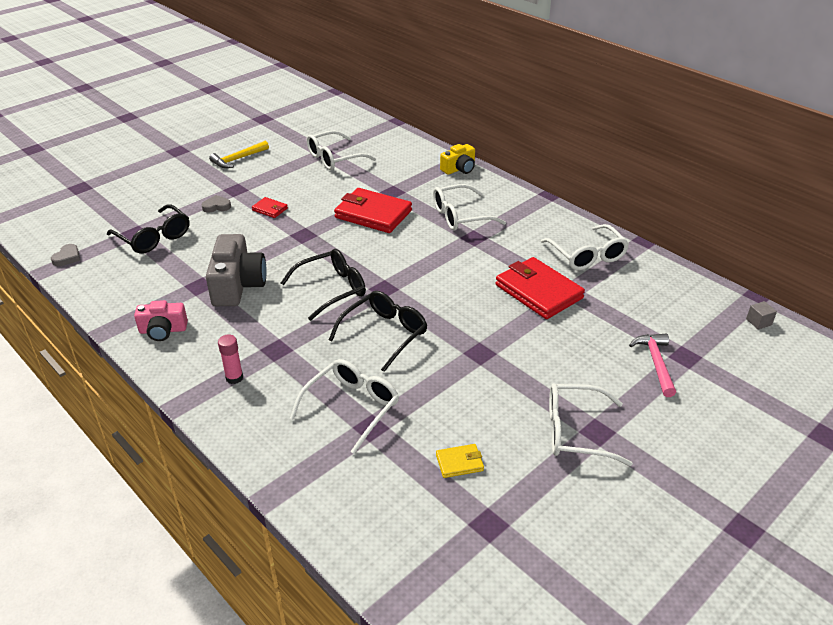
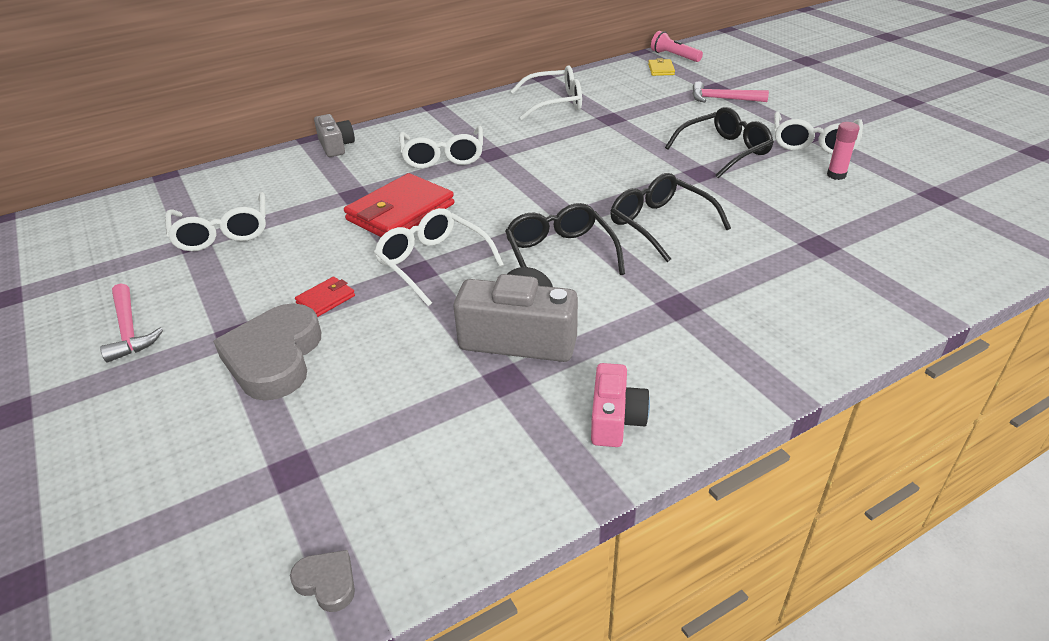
camera: 75 degrees left, 0 degrees up
black glasses [107,204,189,254] -> black glasses moved to [665,107,774,178]
grey heart [201,195,231,213] -> grey heart [213,303,321,401], size x2.28
yellow hammer [209,141,269,168] -> pink hammer [100,283,163,363]
pink glue stick [218,335,243,384] -> pink glue stick moved to [827,122,860,180]
white glasses [290,359,399,454] -> white glasses moved to [374,208,504,306]
yellow wallet [436,444,484,478] -> yellow wallet moved to [648,58,675,76]
yellow camera [440,144,475,175] -> grey camera [314,114,355,157]
red wallet [496,257,585,319] -> none
grey cube [746,301,777,329] -> pink flashlight [651,31,703,62]

